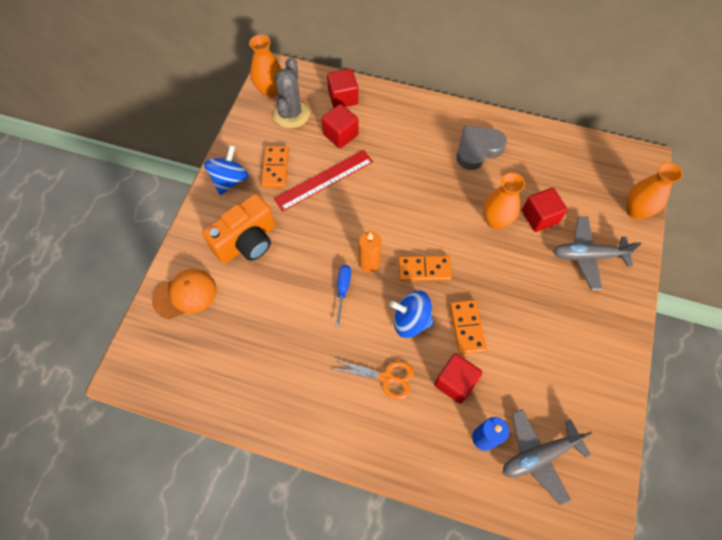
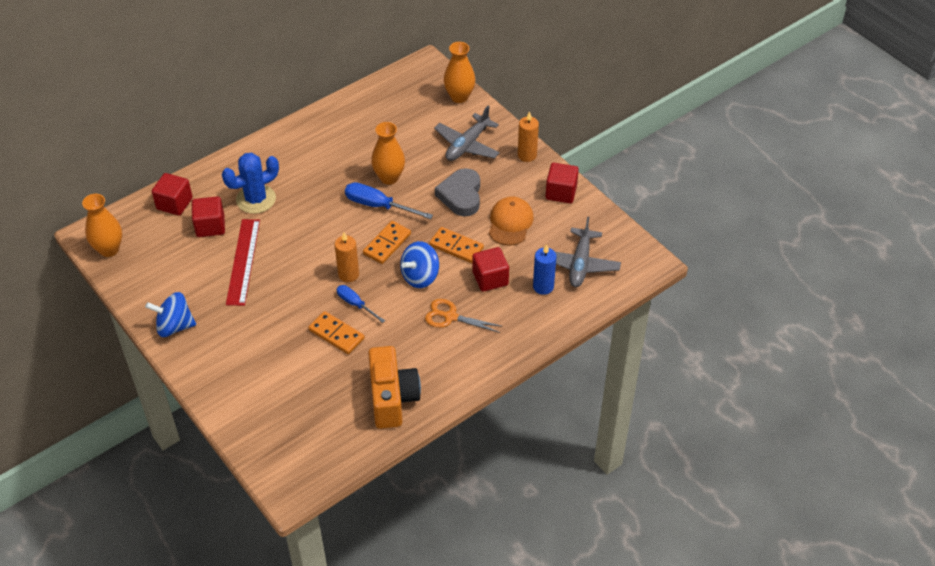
camera: 55 degrees left, 15 degrees down
orange cap [152,269,217,319] -> orange cap moved to [489,196,534,246]
orange camera [202,194,275,264] -> orange camera moved to [368,346,421,429]
blue spinning top [204,145,249,195] -> blue spinning top turned 60 degrees counterclockwise [145,292,196,337]
orange domino [261,146,289,188] -> orange domino moved to [308,311,365,354]
grey cactus [273,57,310,128] -> none
orange scissors [333,359,414,400] -> orange scissors turned 120 degrees counterclockwise [425,299,503,333]
grey heart [456,126,507,170] -> grey heart moved to [435,168,480,217]
red cube [522,188,567,232] -> red cube moved to [545,163,579,203]
none -> blue cactus [222,153,279,214]
none -> blue screwdriver [345,182,433,219]
none -> orange candle [518,111,539,162]

